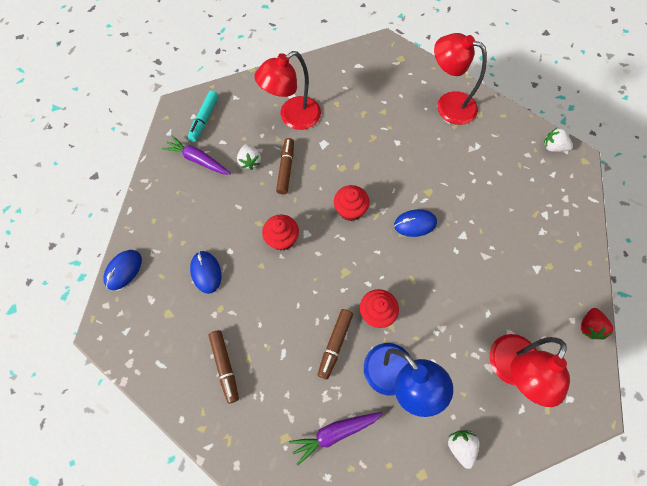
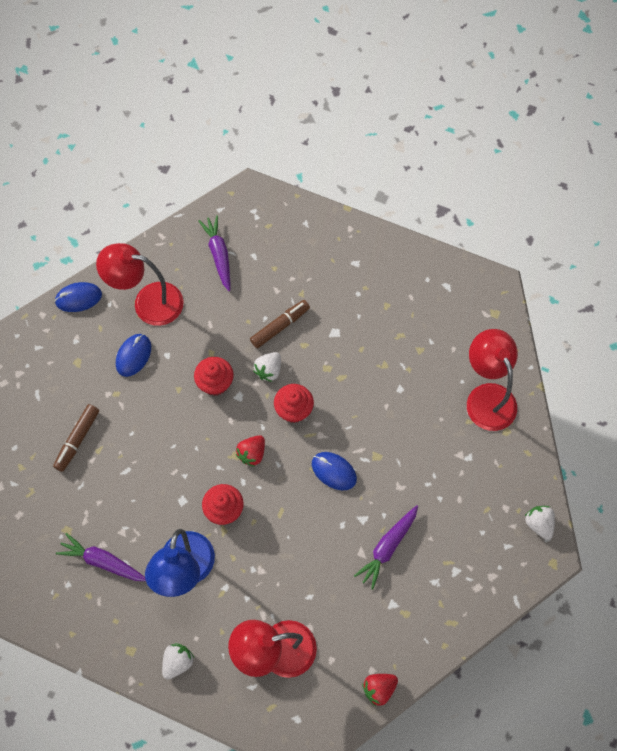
camera: 45 degrees right, 0 degrees up
turquoise marker [188,90,218,142] -> none
white strawberry [237,144,261,170] -> white strawberry moved to [253,352,281,382]
red lamp [254,51,321,130] -> red lamp moved to [96,243,184,326]
brown marker [318,309,353,379] -> none
none -> red strawberry [236,435,265,467]
none -> purple carrot [354,505,418,589]

